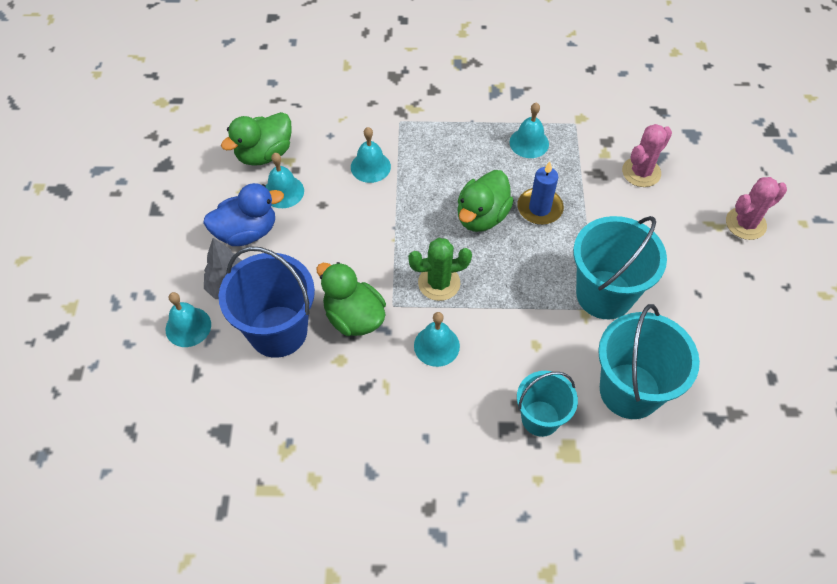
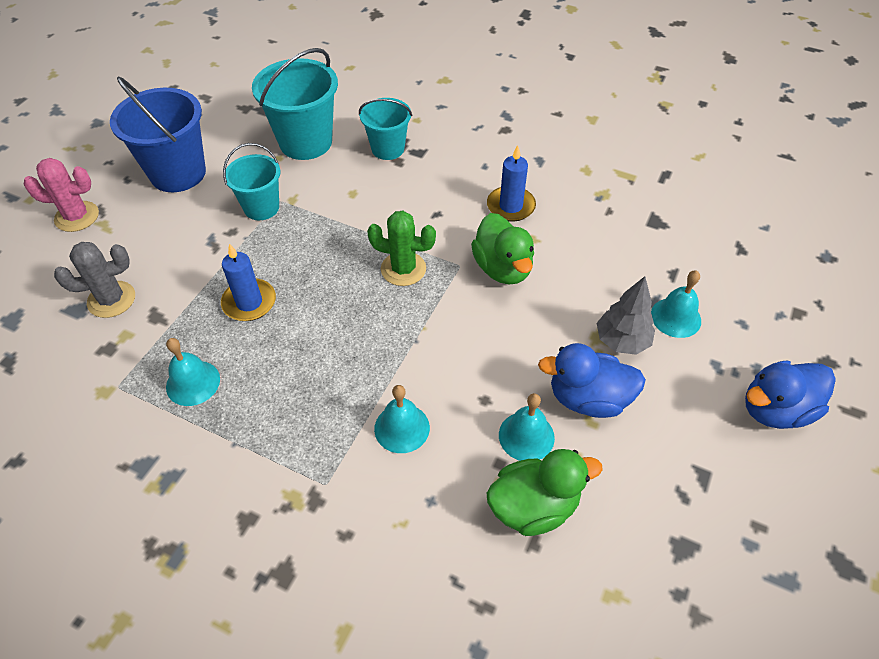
camera: 155 degrees left, 5 degrees down
blue bucket [219,246,315,358] -> blue bucket moved to [110,76,206,192]
turquoise bell [414,312,460,367] -> none
green duck [457,170,514,232] -> none
turquoise bucket [573,216,667,319] -> turquoise bucket [223,143,280,220], size x0.62
pink cactus [622,124,672,187] -> grey cactus [54,242,135,318]
none -> blue candle [487,145,536,222]
none -> blue duck [745,360,836,429]

